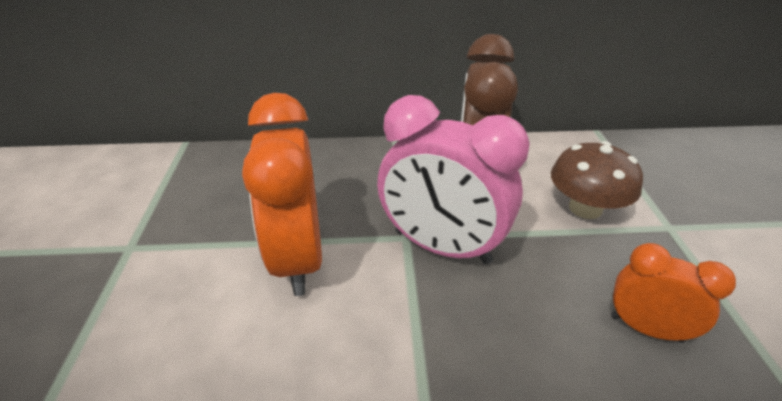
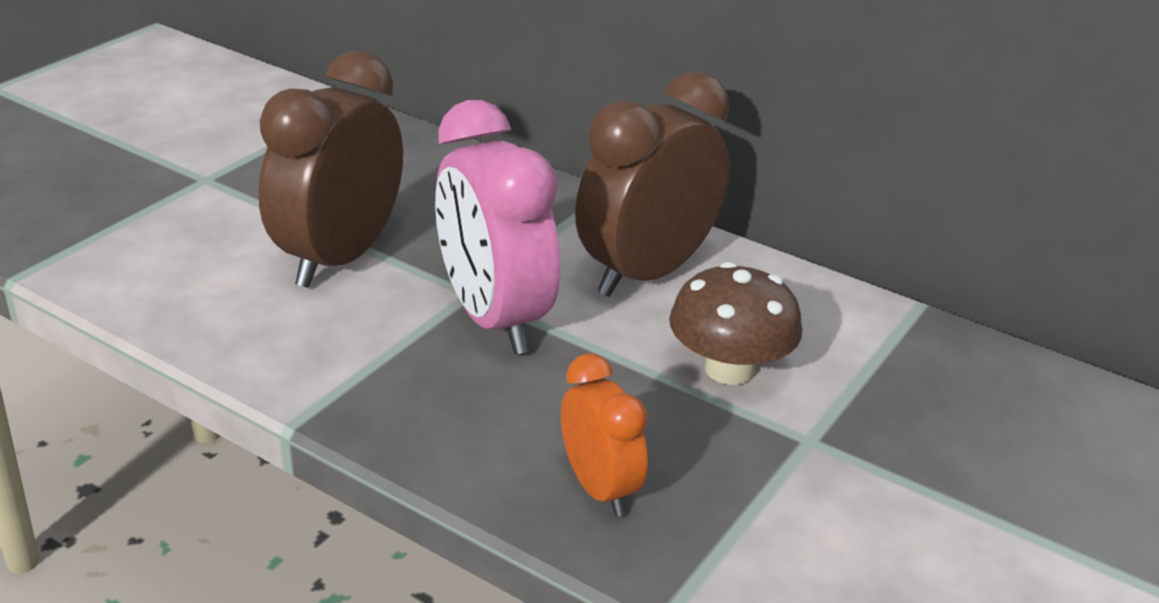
camera: 35 degrees right, 5 degrees down
orange clock [242,93,322,296] -> brown clock [259,51,403,288]

